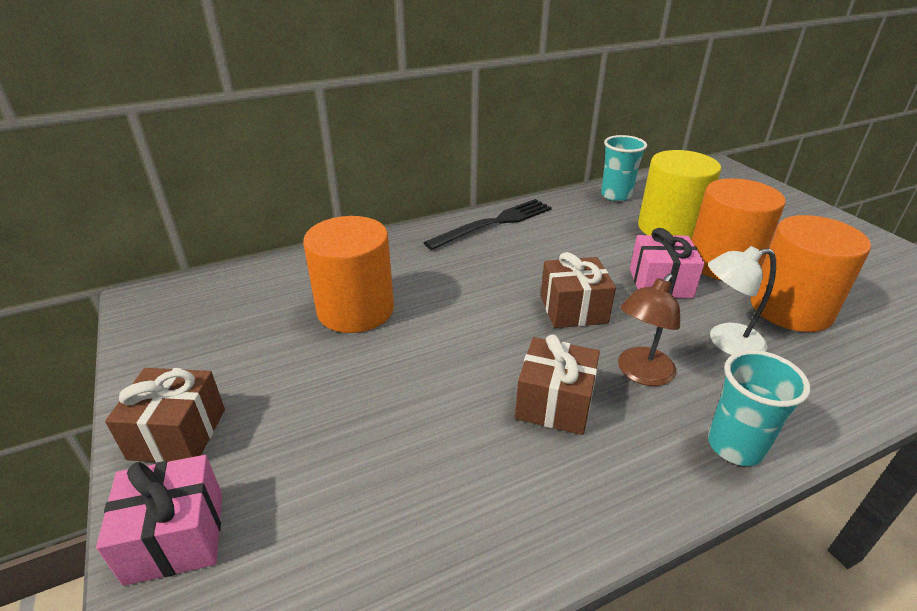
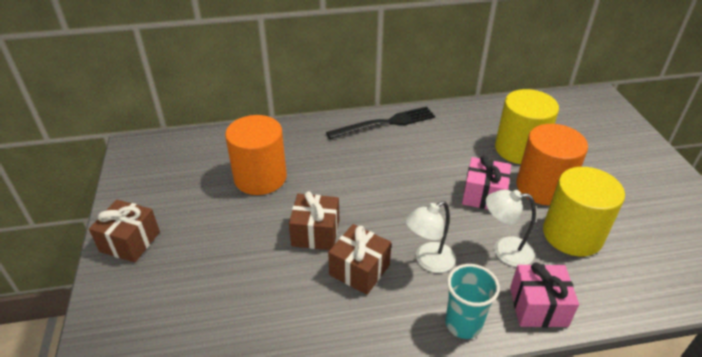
camera: 15 degrees right, 5 degrees up
pink gift [96,455,222,586] -> pink gift moved to [510,263,579,327]
brown gift [541,252,616,328] -> brown gift moved to [289,191,339,250]
turquoise cup [601,135,647,201] -> none
brown lamp [618,274,680,386] -> white lamp [405,201,456,273]
orange cylinder [751,215,871,332] -> yellow cylinder [543,167,625,256]

